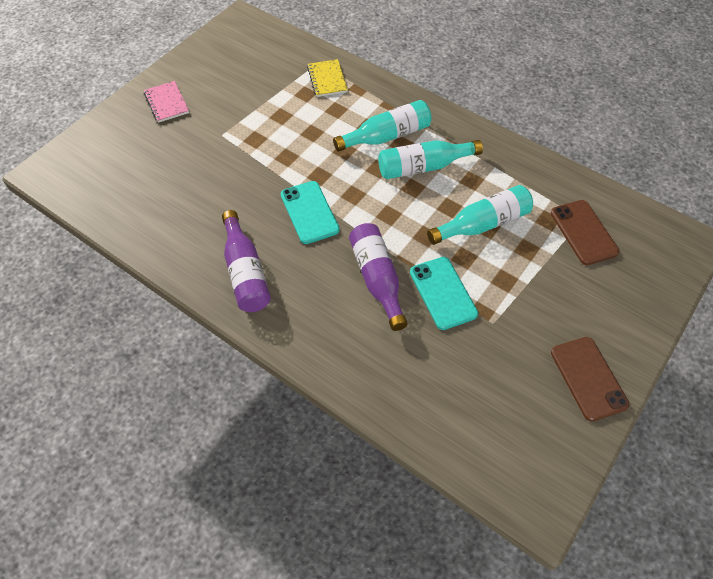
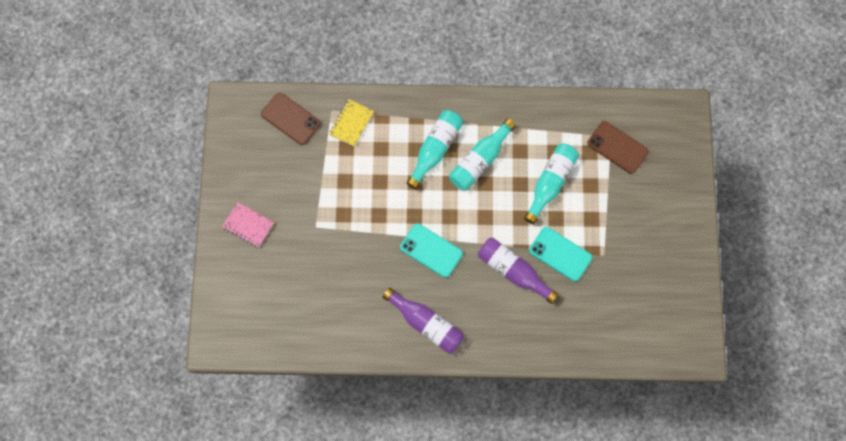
camera: 35 degrees left, 15 degrees up
yellow notebook [307,59,348,97] -> yellow notebook turned 75 degrees clockwise [329,99,374,147]
brown phone [551,337,629,421] -> brown phone moved to [261,93,321,145]

